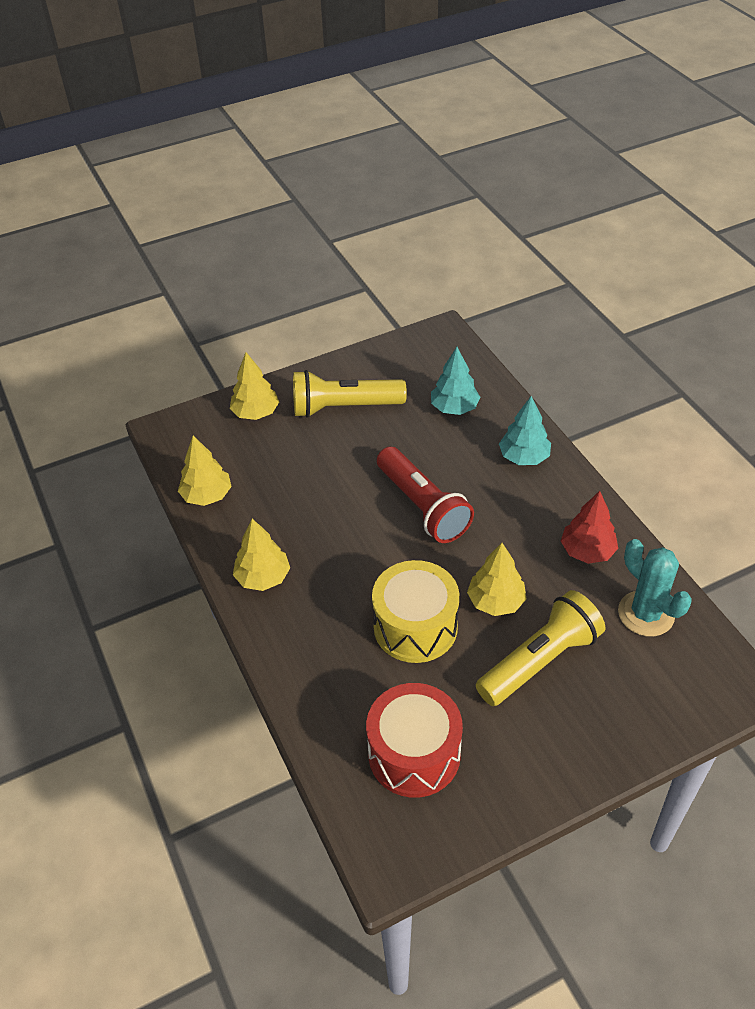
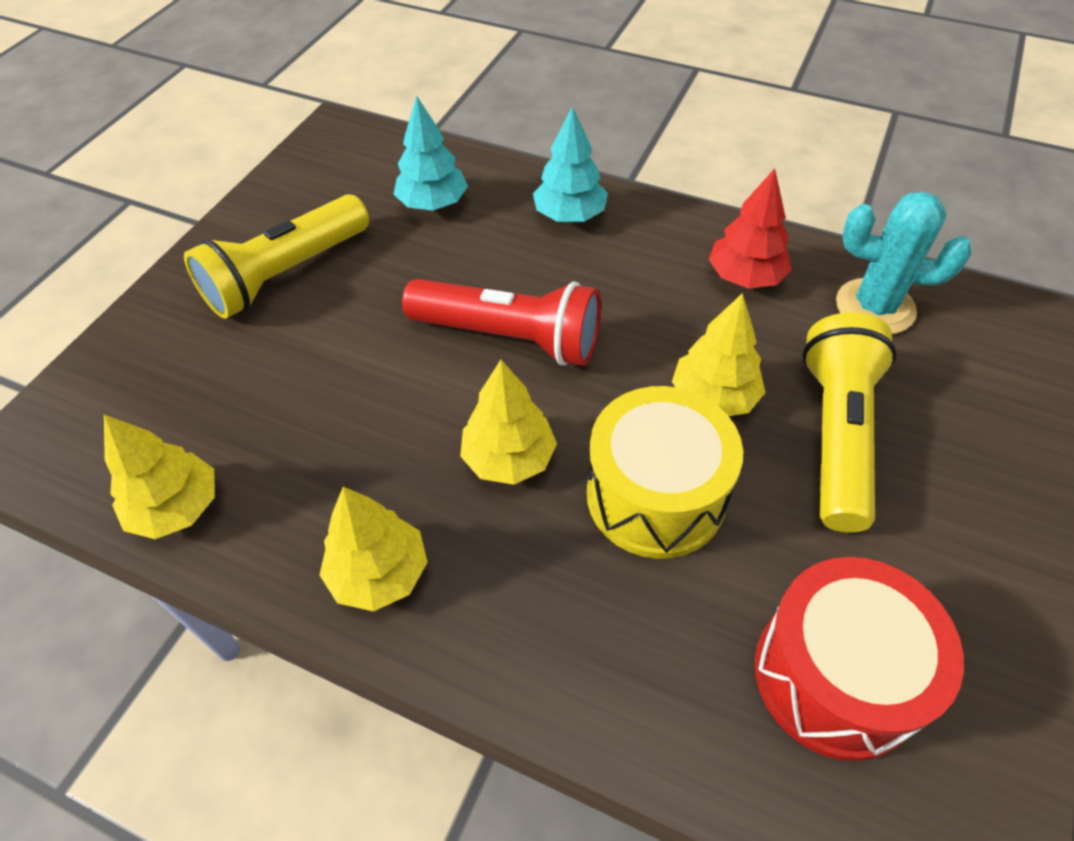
camera: 40 degrees left, 5 degrees up
yellow tree [230,352,279,420] -> yellow tree moved to [460,360,557,485]

